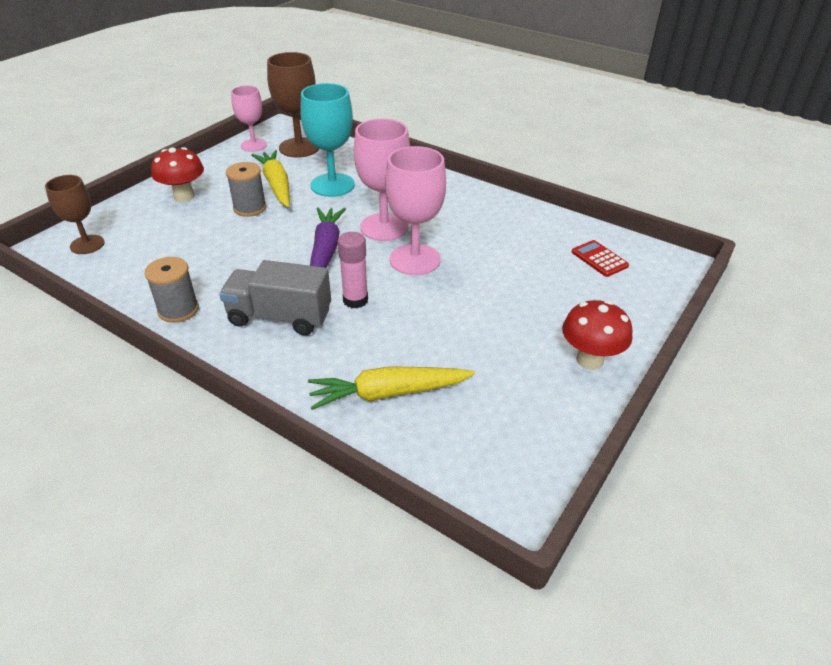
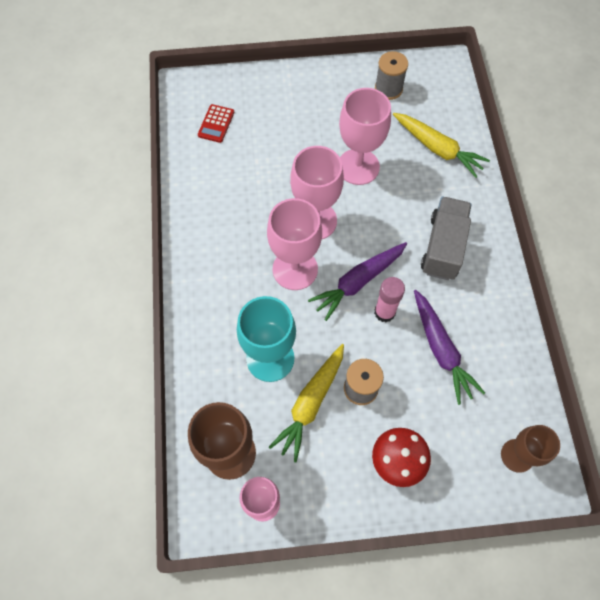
camera: 130 degrees left, 25 degrees up
grey spool [144,257,199,323] -> grey spool moved to [375,51,408,100]
grey truck [219,260,331,335] -> grey truck turned 135 degrees counterclockwise [421,197,472,280]
pink glue stick [338,232,368,309] -> pink glue stick moved to [374,277,405,322]
red mushroom [562,300,632,370] -> none
none -> pink goblet [339,88,391,185]
none -> purple carrot [414,290,485,405]

